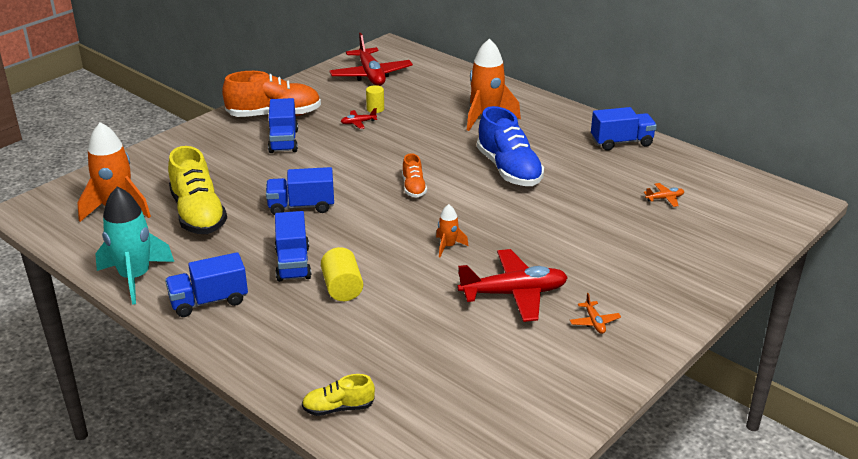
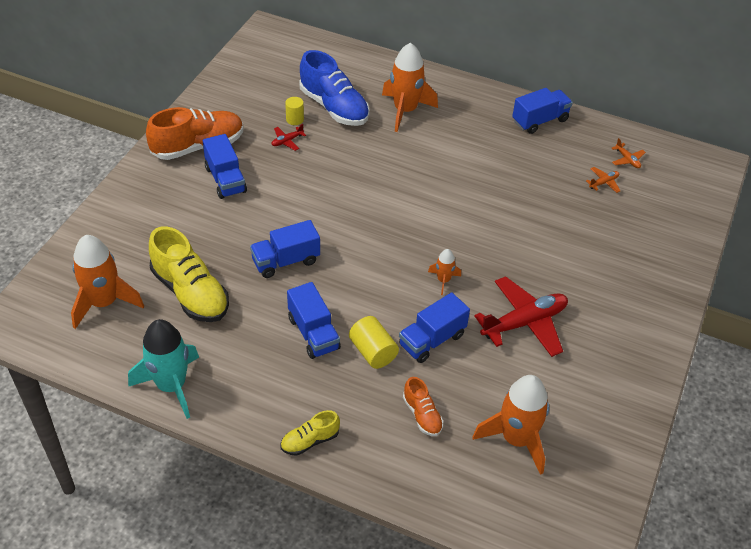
camera: 20 degrees left, 15 degrees up
blue truck [165,252,248,317] -> blue truck moved to [399,292,470,363]
yellow shoe [302,374,375,416] -> yellow shoe moved to [281,410,340,456]
red plane [329,33,413,86] -> none
orange shoe [402,153,427,198] -> orange shoe moved to [403,377,443,436]
blue shoe [477,106,544,186] -> blue shoe moved to [299,50,370,126]
orange plane [570,293,621,334] -> orange plane moved to [612,138,646,168]
none -> orange rocket [473,375,549,475]

